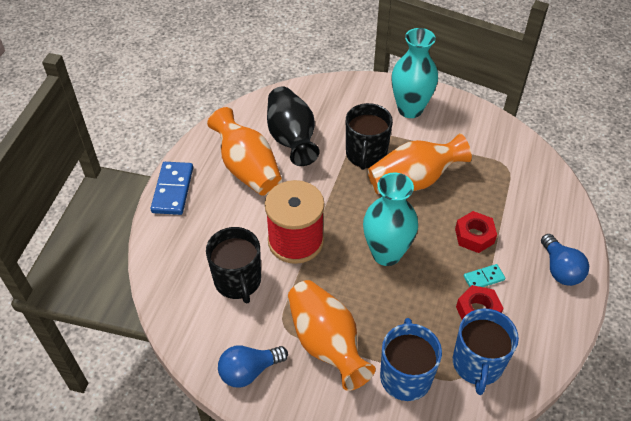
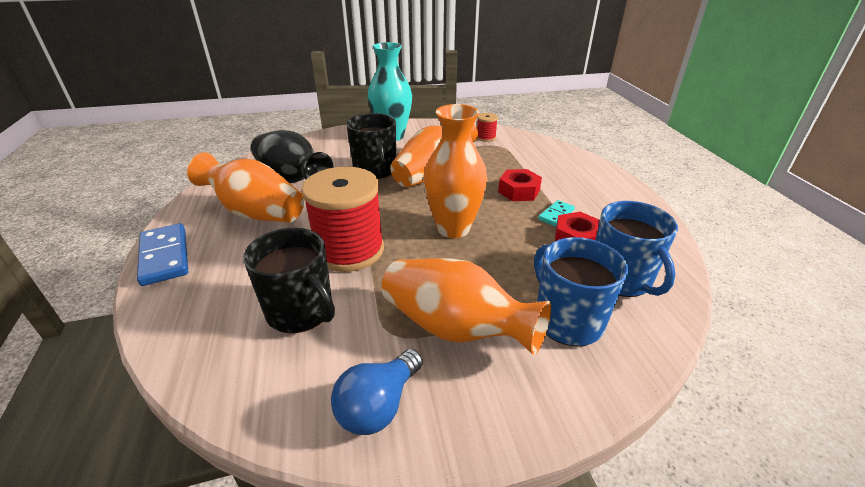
camera: 30 degrees left, 15 degrees down
turquoise vase [363,173,418,266] -> orange vase [423,104,487,238]
blue light bulb [541,234,589,286] -> none
none -> red spool [477,113,498,142]

